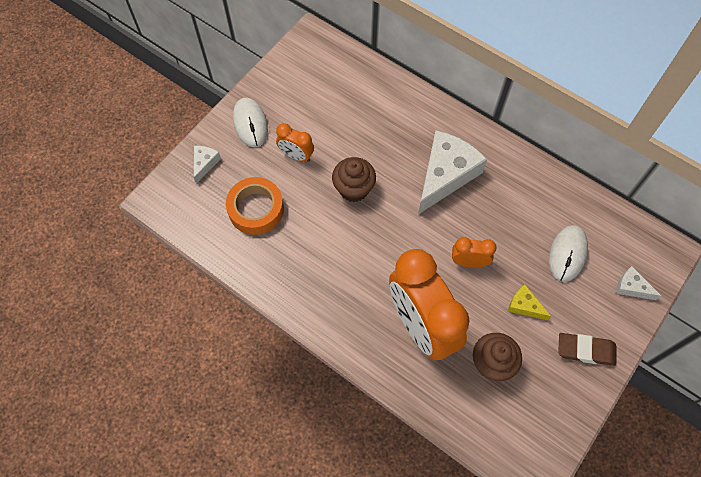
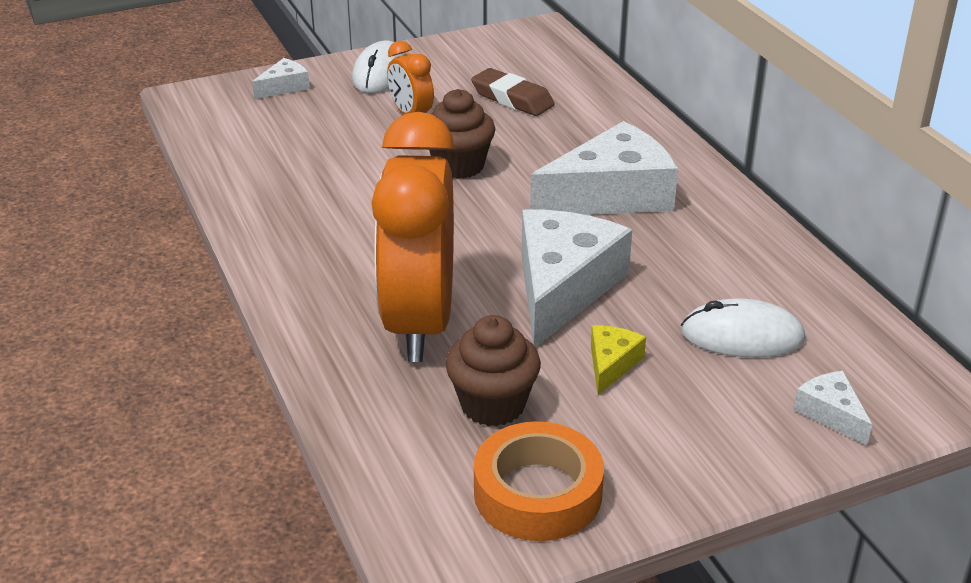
camera: 30 degrees right, 30 degrees down
orange tape [226,177,284,235] -> orange tape moved to [474,421,604,541]
orange clock [452,237,497,268] -> white cheese [521,209,632,348]
yellow cheese [508,285,551,320] -> yellow cheese turned 45 degrees clockwise [591,325,646,395]
white mouse [549,225,588,282] -> white mouse turned 45 degrees clockwise [681,298,805,357]
brown eraser [558,333,616,366] -> brown eraser moved to [471,68,555,116]

